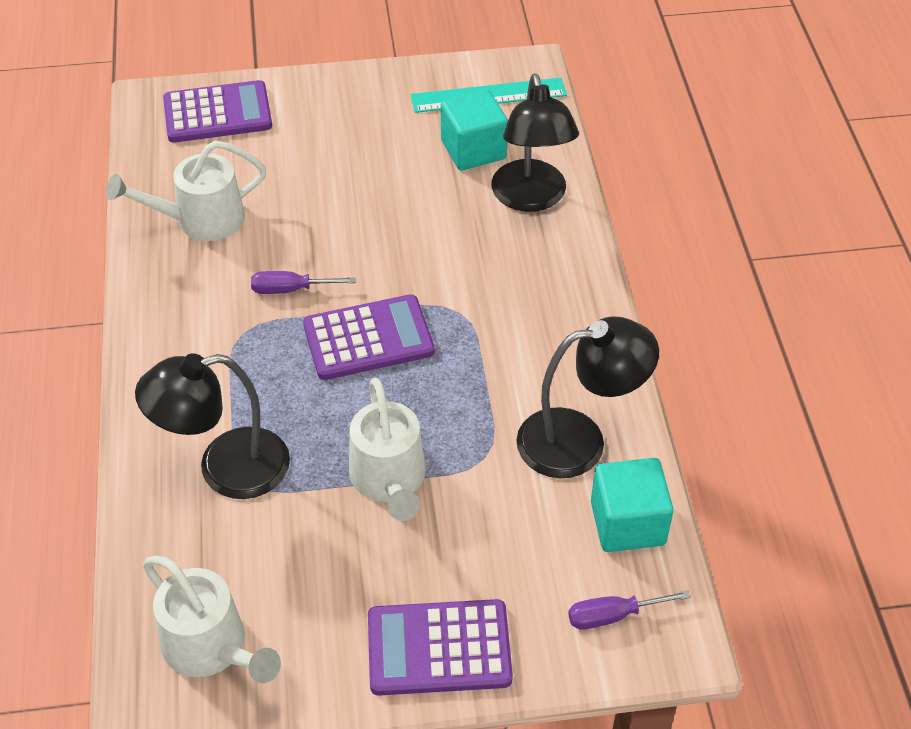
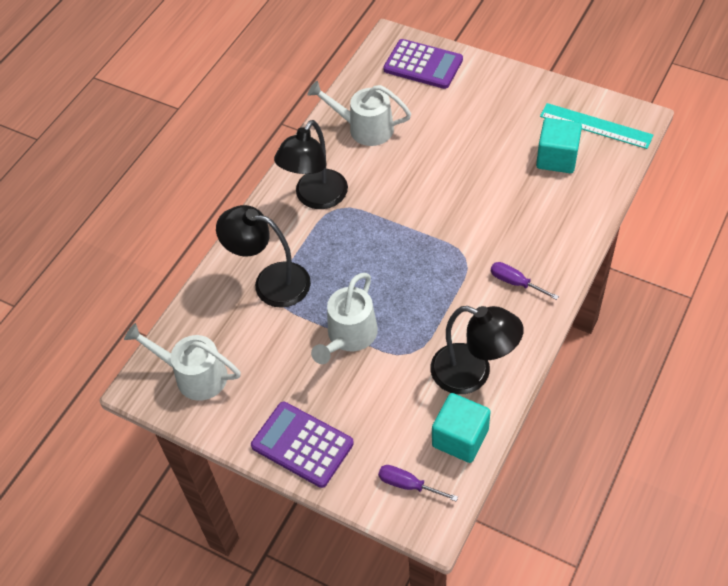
camera: 40 degrees right, 5 degrees up
white watering can [143,556,281,683] -> white watering can turned 120 degrees clockwise [124,323,241,401]
purple screwdriver [251,271,356,294] -> purple screwdriver moved to [491,262,559,300]
purple calculator [303,294,435,380] -> none
black lamp [491,73,579,212] -> black lamp moved to [274,120,348,209]

